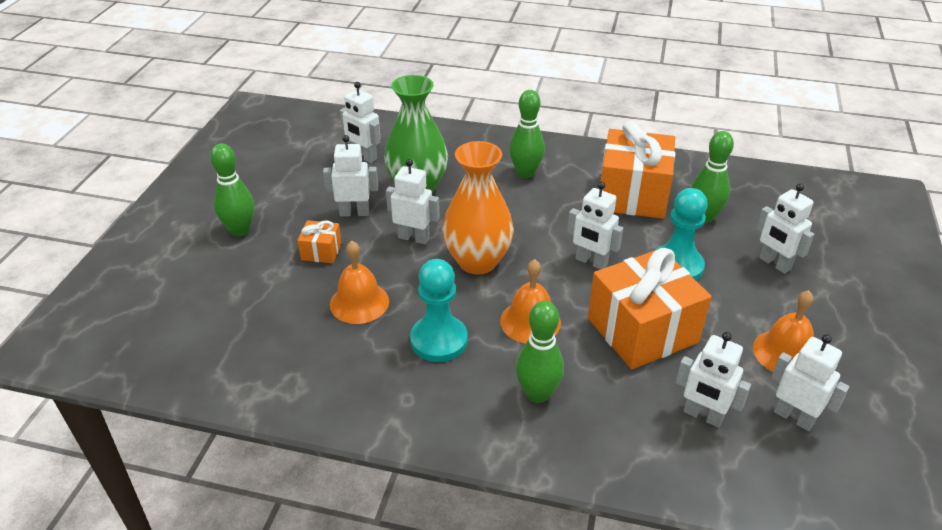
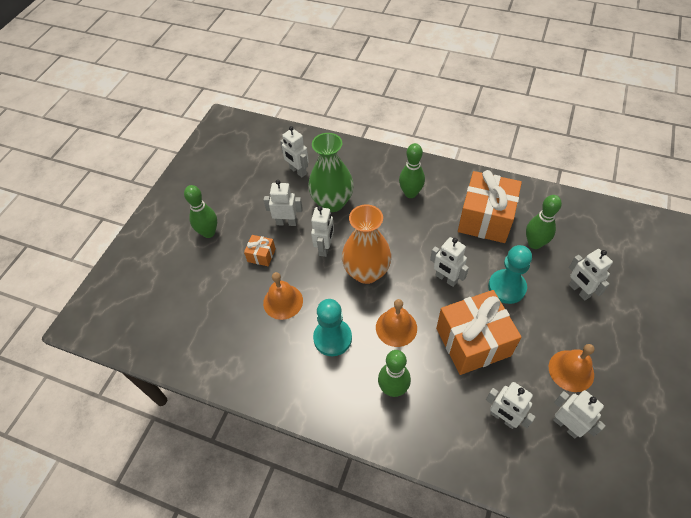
camera: 10 degrees right, 15 degrees up
white robot [386,159,440,244] -> white robot turned 75 degrees clockwise [311,206,334,257]

